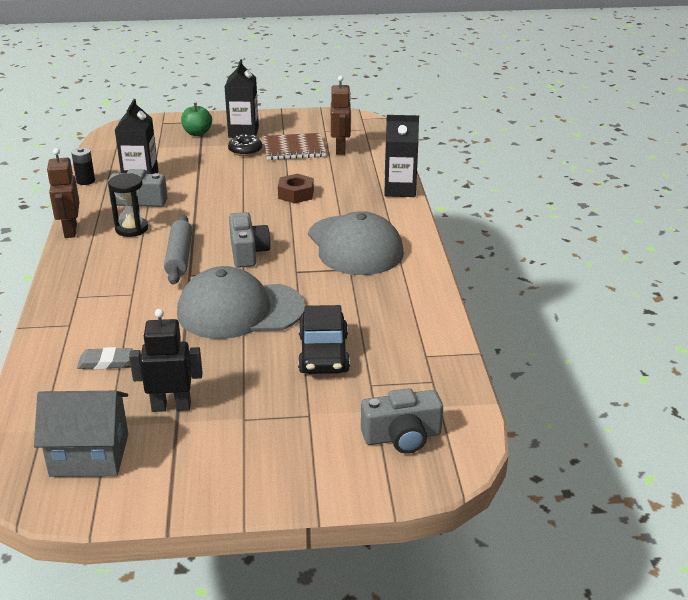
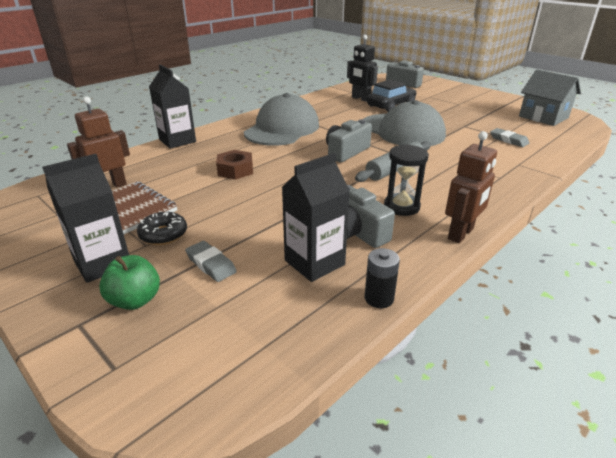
camera: 130 degrees left, 0 degrees up
black robot [129,309,203,412] -> black robot moved to [347,35,378,102]
none -> grey eraser [185,241,237,282]

